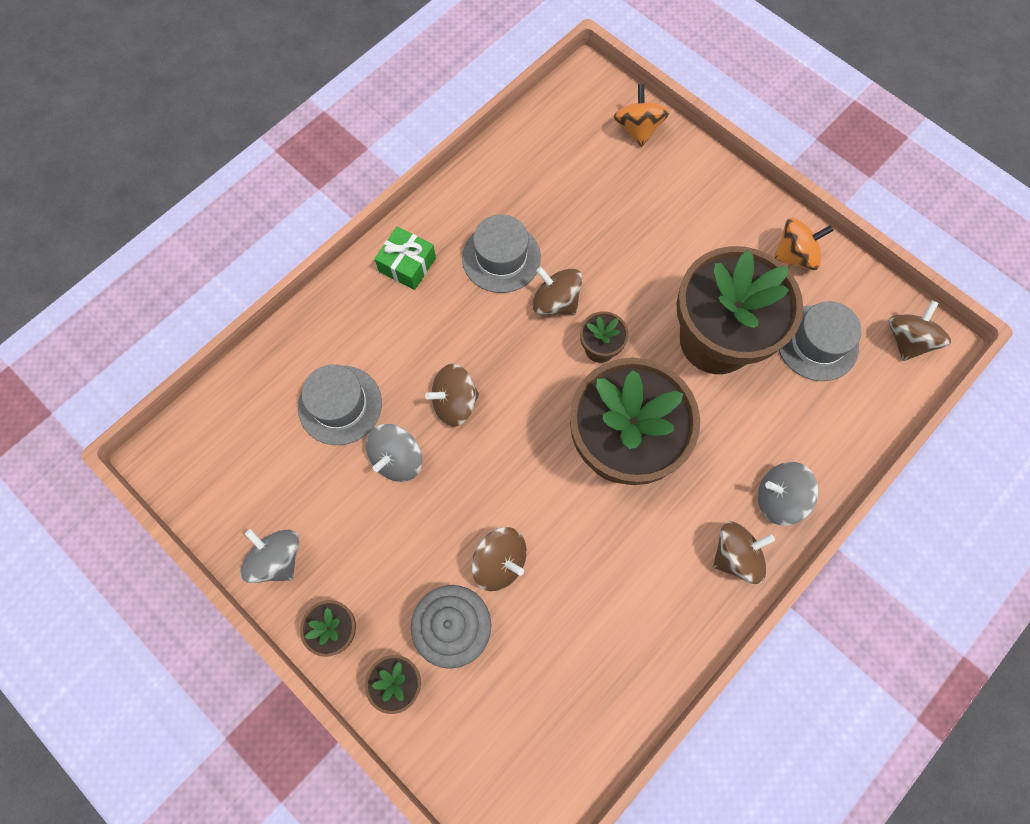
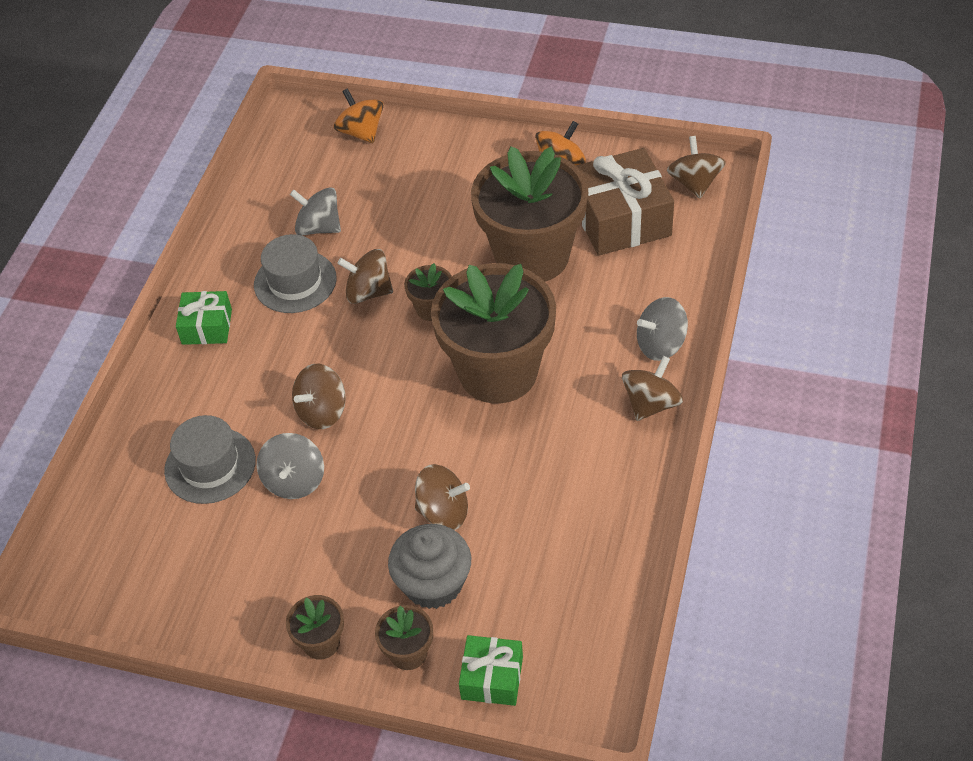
camera: 25 degrees left, 20 degrees down
grey spinning top [241,529,299,583] -> grey spinning top moved to [290,187,341,235]
grey hat [779,301,861,381] -> brown gift [576,148,674,256]
none -> green gift [459,635,523,706]

